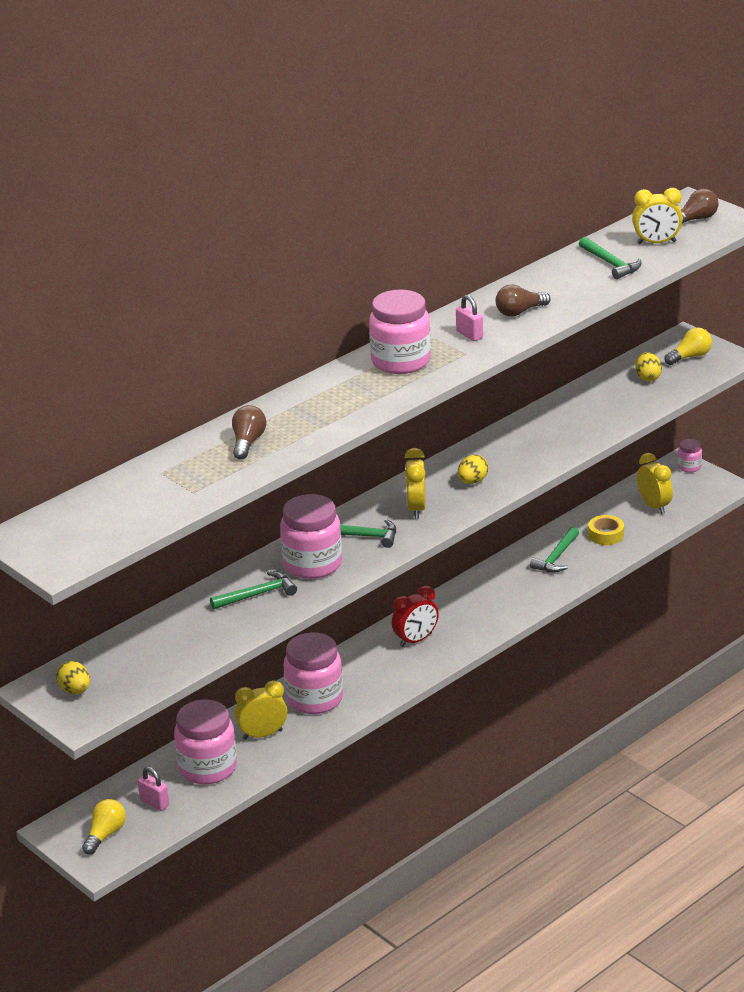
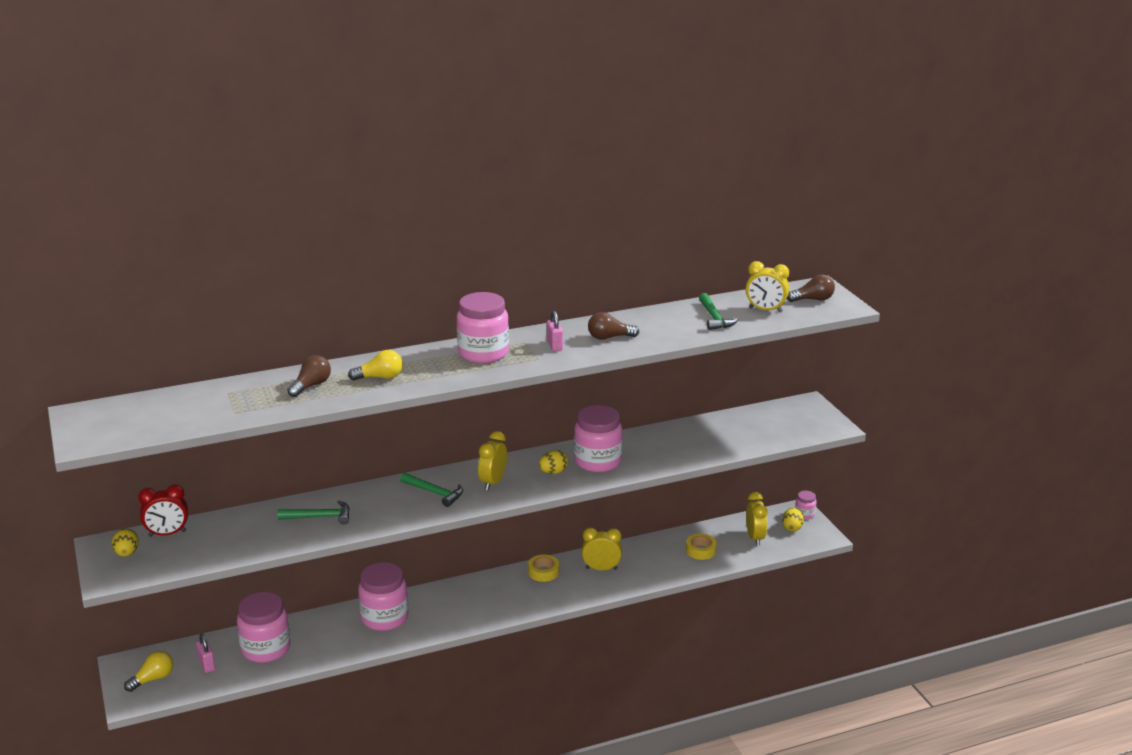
camera: 20 degrees right, 5 degrees down
yellow clock [235,680,287,740] -> yellow clock moved to [582,527,622,570]
pink jar [280,494,342,579] -> pink jar moved to [574,405,623,473]
red clock [392,585,439,647] -> red clock moved to [138,484,188,537]
green hammer [530,527,579,572] -> none
yellow egg [635,352,662,382] -> yellow egg moved to [782,507,804,532]
yellow light bulb [664,327,712,365] -> yellow light bulb moved to [348,350,403,381]
none -> yellow tape [528,555,559,582]

